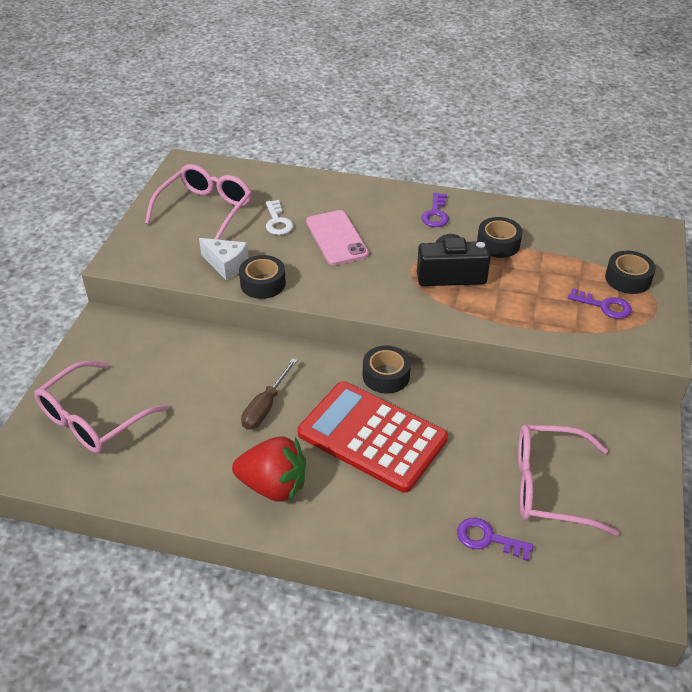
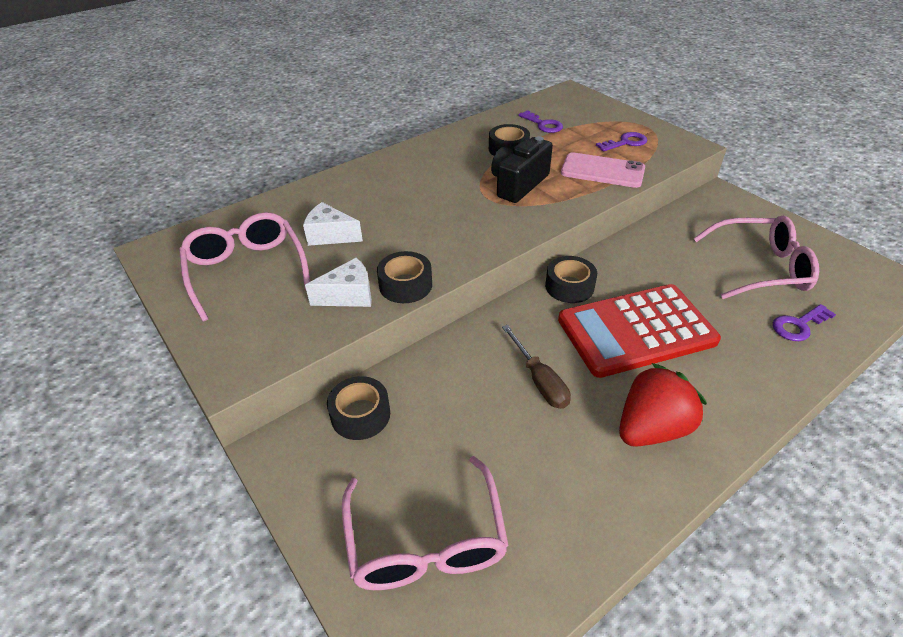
camera: 50 degrees left, 0 degrees up
white key [265,200,293,235] -> white cheese [303,202,363,246]
pink phone [306,210,369,265] -> pink phone moved to [561,152,645,188]
purple key [421,193,449,227] -> purple key moved to [518,110,563,133]
pink glasses [518,424,619,536] -> pink glasses turned 135 degrees counterclockwise [693,216,819,299]
black tape [605,251,656,294] -> black tape moved to [327,376,390,440]

